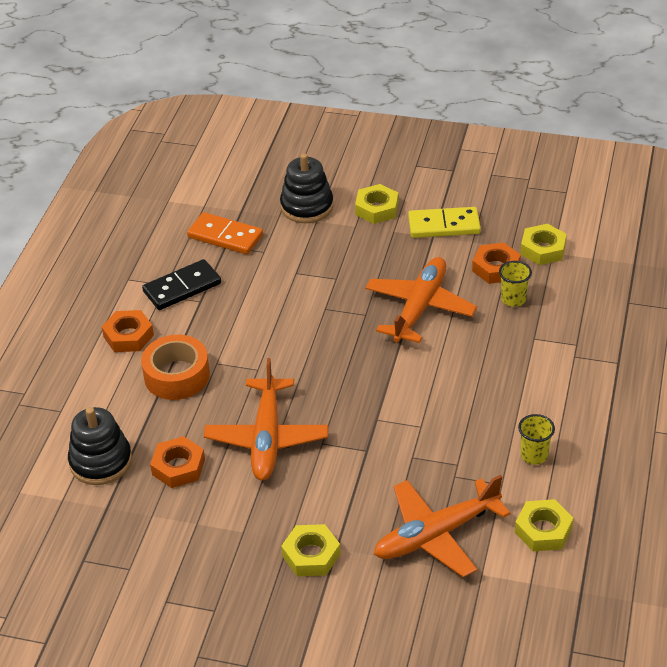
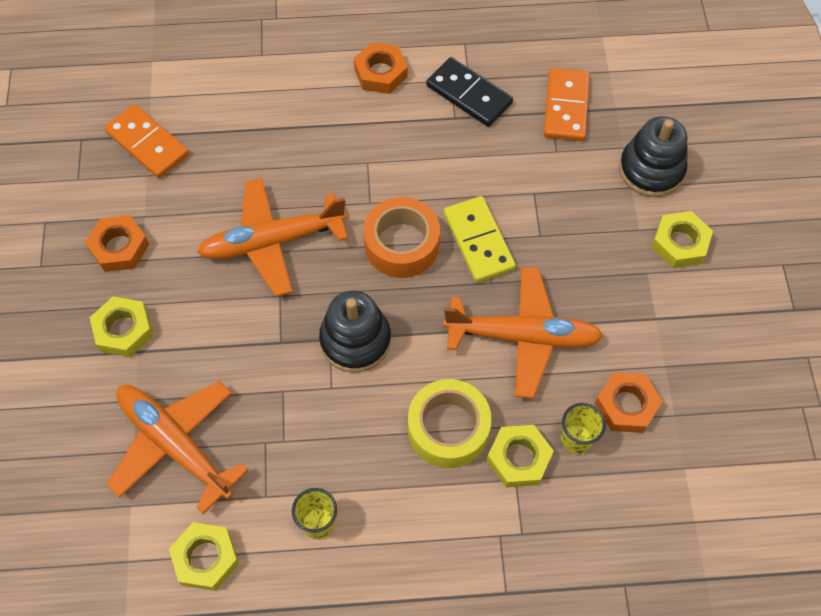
camera: 70 degrees right, 20 degrees up
black stacking toy [68,407,132,485] -> black stacking toy moved to [319,290,391,373]
orange tape [141,335,210,400] -> orange tape moved to [363,197,440,278]
orange nut [150,436,205,488] -> orange nut moved to [85,215,149,272]
yellow domino [408,207,481,238] -> yellow domino moved to [444,196,516,282]
yellow nut [521,224,567,265] -> yellow nut moved to [487,425,554,488]
none -> orange domino [104,104,189,178]
none -> yellow tape [408,379,492,468]

